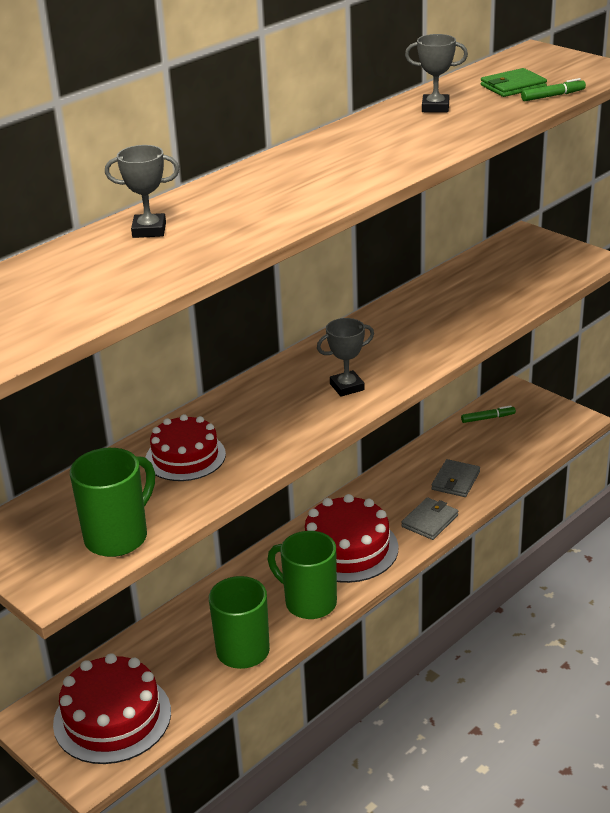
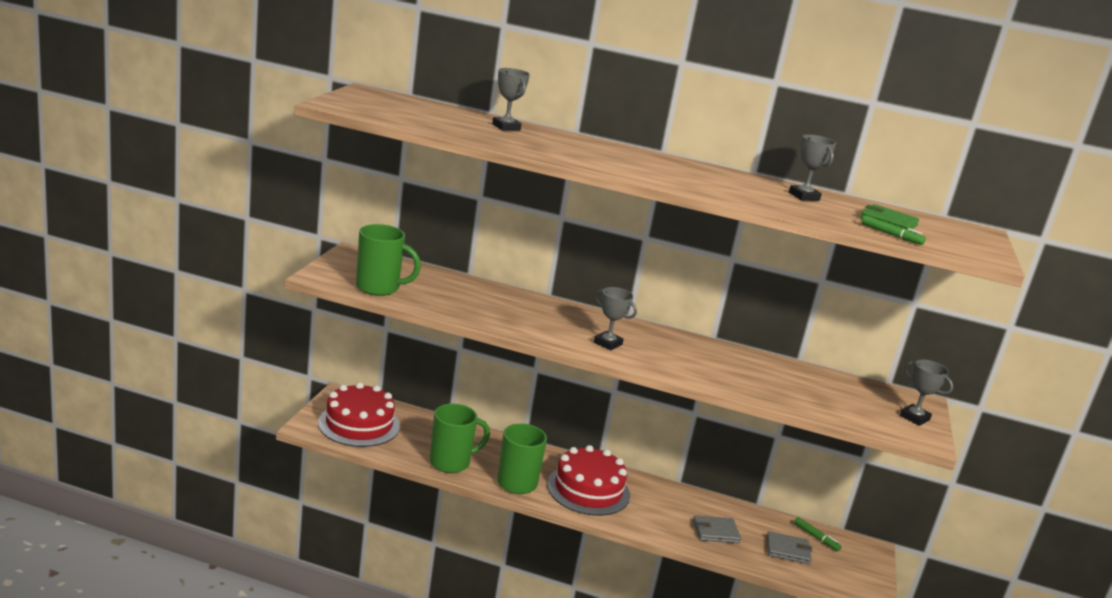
camera: 55 degrees right, 10 degrees down
red cake [145,414,226,481] -> none
grey wallet [401,497,458,540] -> grey wallet moved to [767,531,812,564]
none -> grey trophy [900,359,953,426]

